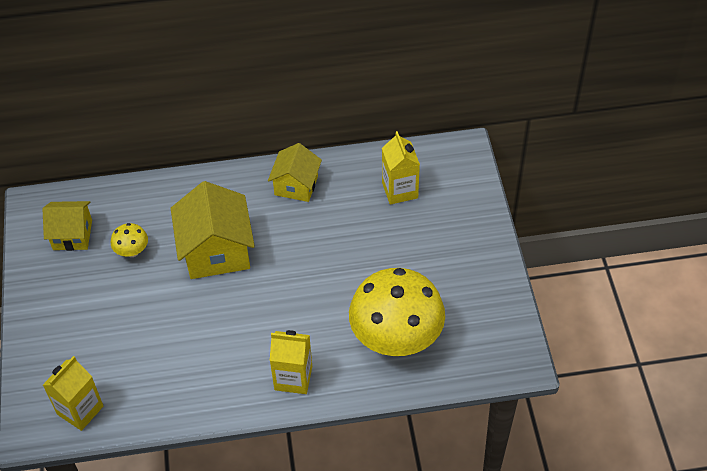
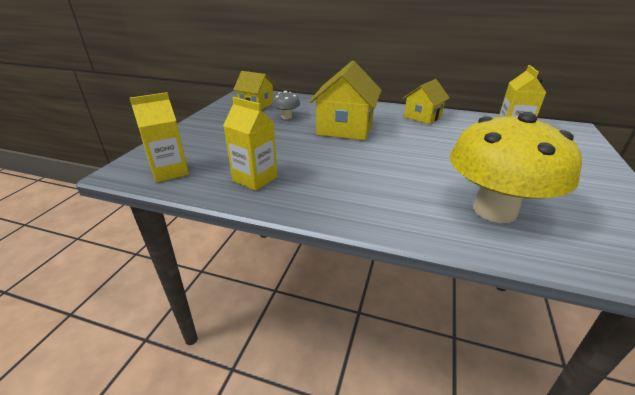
camera: 25 degrees right, 20 degrees down
yellow mushroom [111,223,148,257] -> grey mushroom [272,91,300,119]
yellow carton [270,330,312,394] -> yellow carton moved to [223,97,278,191]

